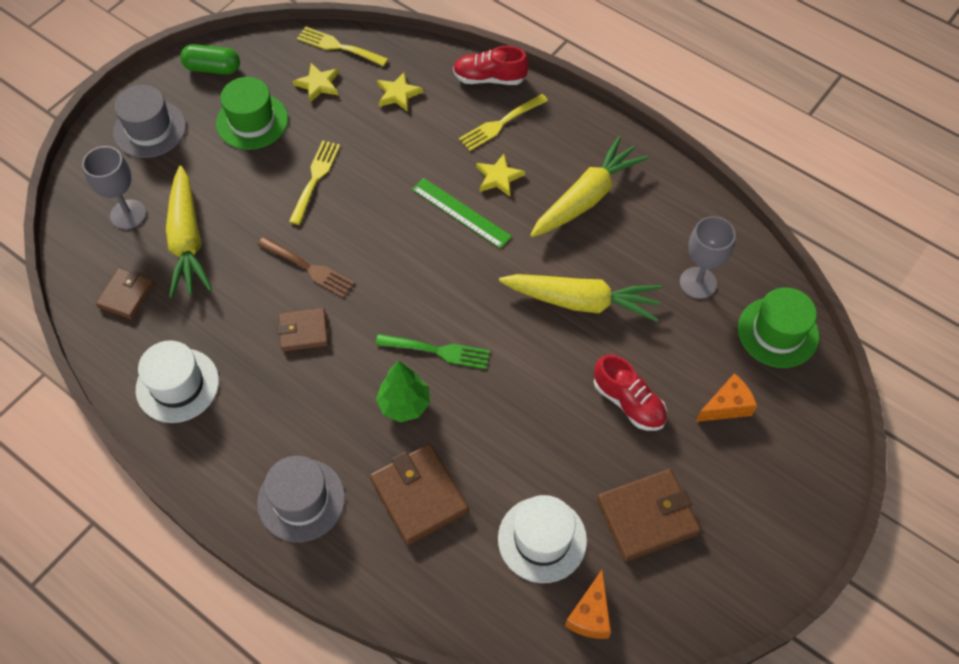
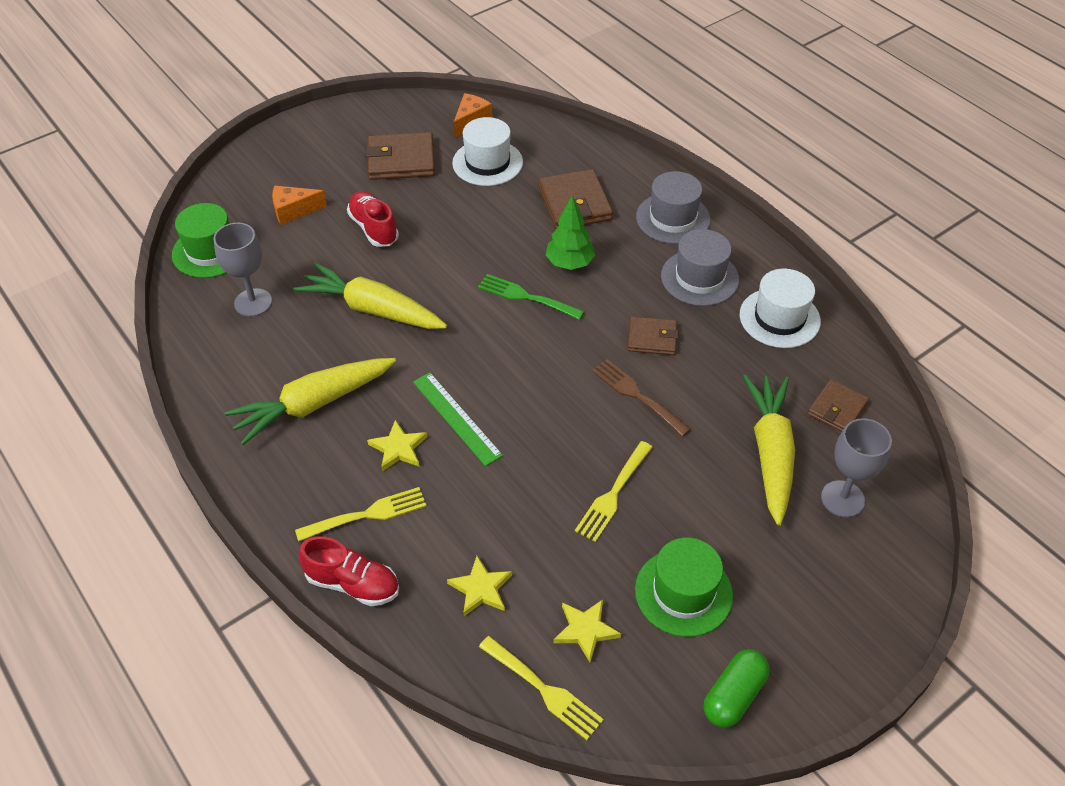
camera: 165 degrees left, 10 degrees down
grey hat [113,85,186,158] -> grey hat moved to [661,229,739,306]
green capsule [180,44,240,75] -> green capsule turned 75 degrees counterclockwise [704,649,770,728]

